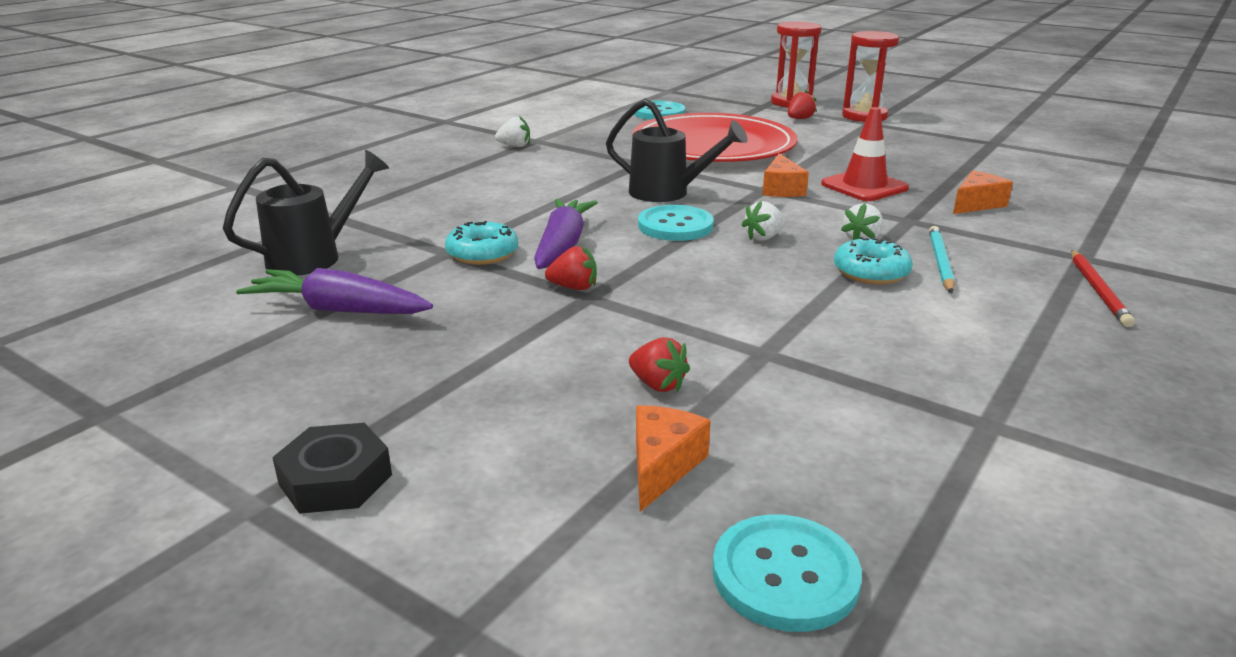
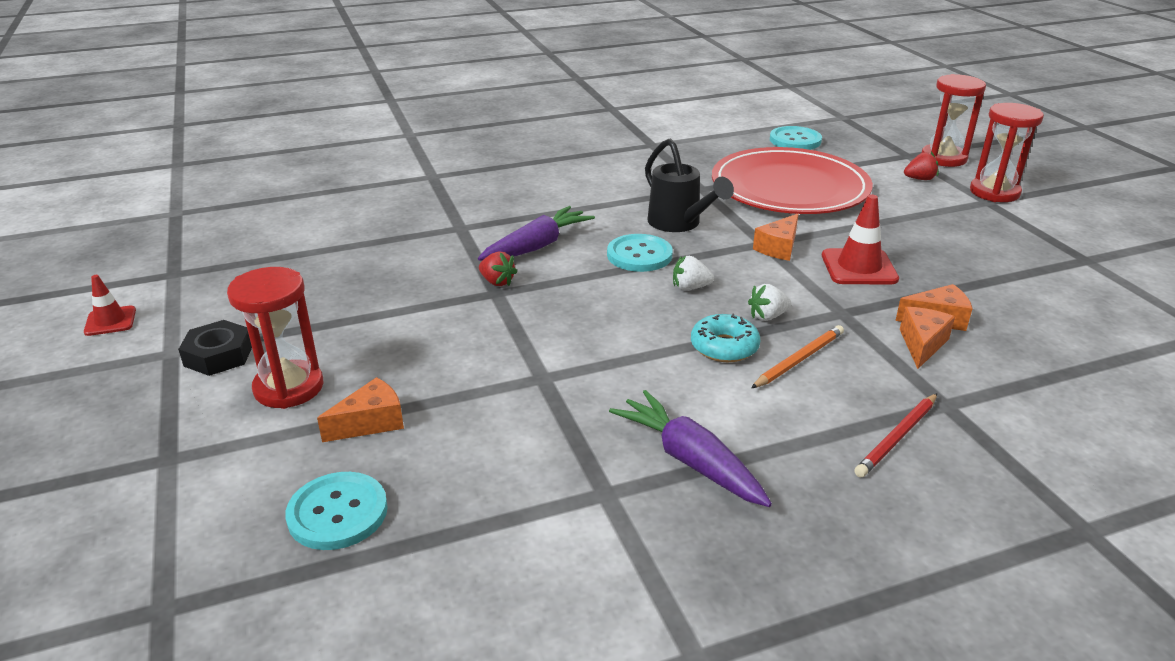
camera: 35 degrees right, 5 degrees up
black watering can [223,150,389,276] -> none
purple carrot [236,268,433,314] -> purple carrot moved to [609,390,772,507]
turquoise donut [445,221,518,265] -> none
white strawberry [495,116,530,147] -> none
red strawberry [629,337,690,392] -> none
turquoise pencil [929,226,955,293] -> orange pencil [751,325,844,388]
none -> red traffic cone [84,275,136,336]
none -> red hourglass [227,267,323,409]
none -> orange cheese [900,307,955,369]

